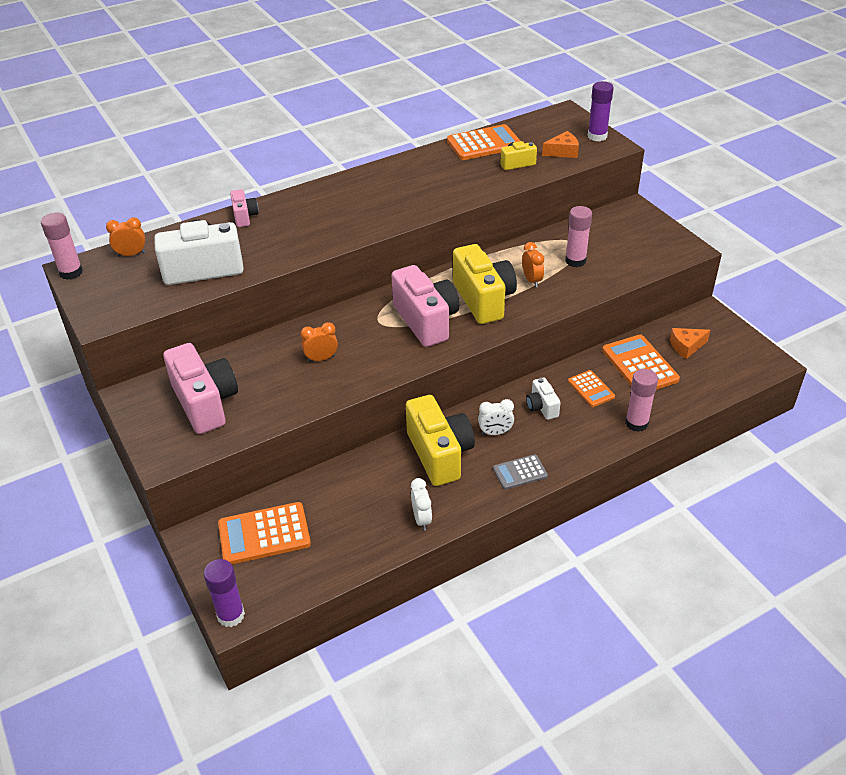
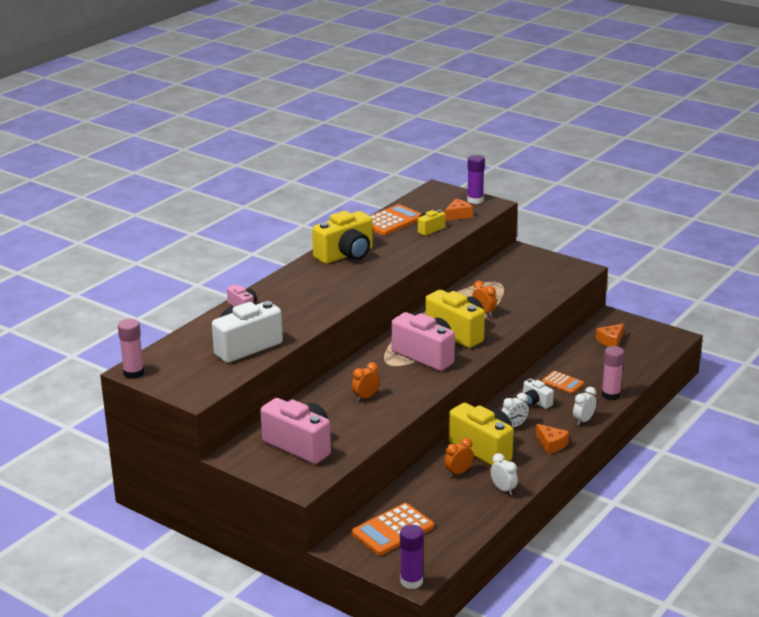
camera: 25 degrees left, 15 degrees down
orange clock [106,217,145,257] -> orange clock moved to [444,438,474,477]
grey calculator [493,454,548,490] -> orange cheese [536,424,569,454]
pink glue stick [565,206,592,267] -> none
orange calculator [602,335,680,390] -> none
none -> yellow camera [312,211,373,264]
none -> white clock [573,387,597,425]

